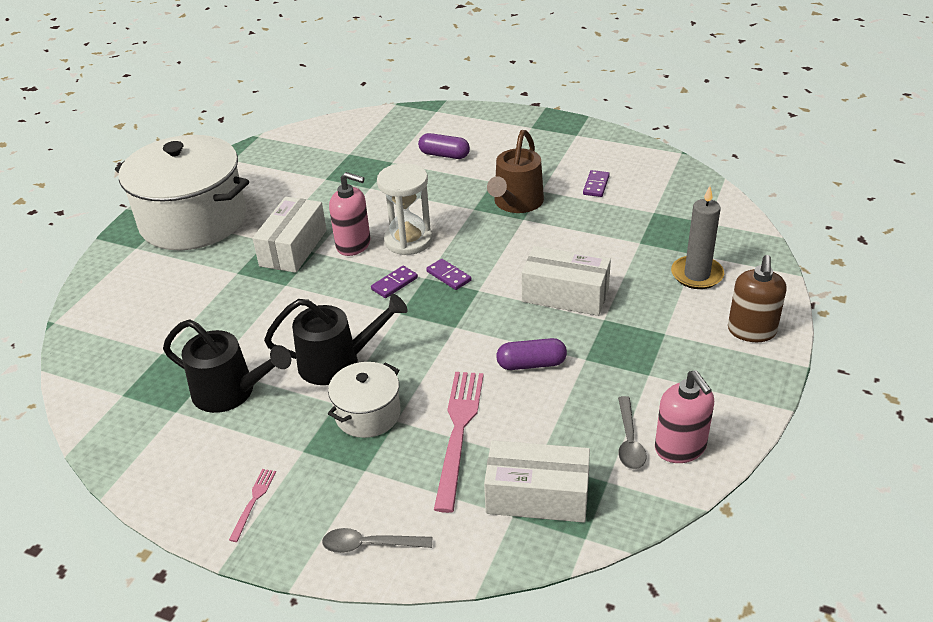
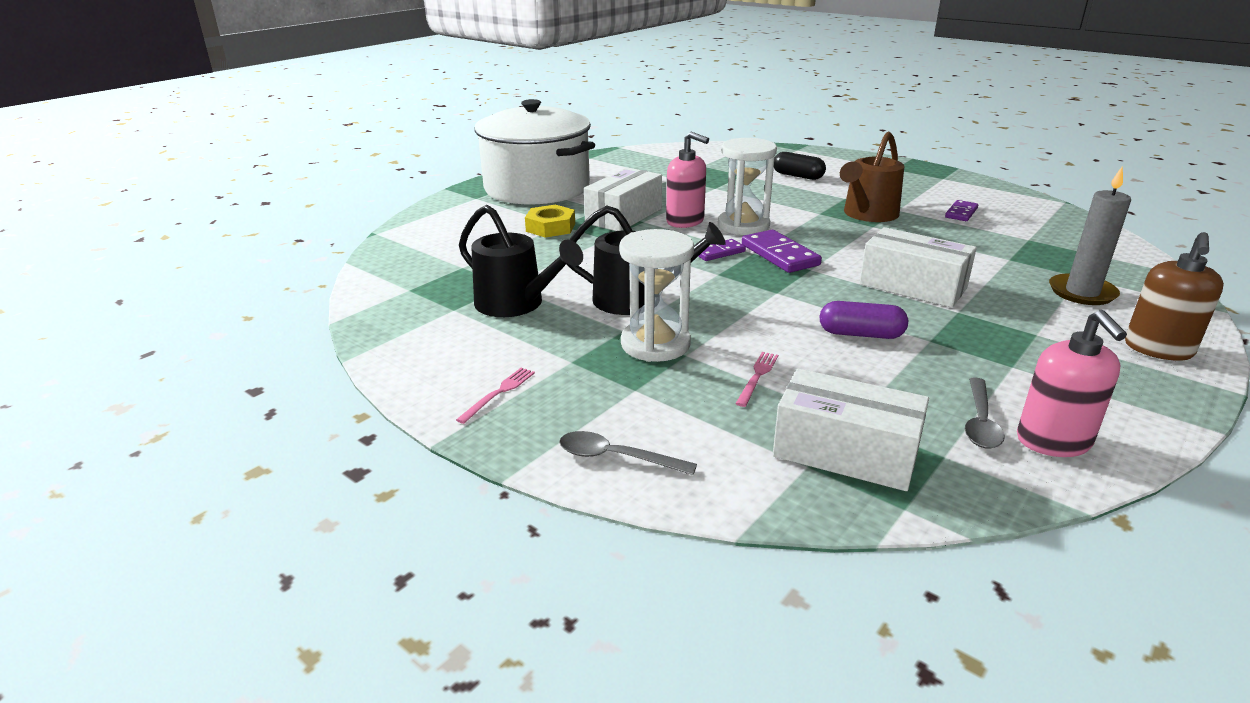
camera: 15 degrees right, 10 degrees down
white pot [328,362,401,438] -> white hourglass [619,229,694,362]
purple capsule [418,133,470,159] -> black capsule [774,152,826,180]
purple domino [426,259,472,290] -> purple domino [742,230,822,273], size x1.64
pink fork [434,372,484,513] -> pink fork [735,352,778,407], size x0.46
none -> yellow nut [525,204,575,238]

